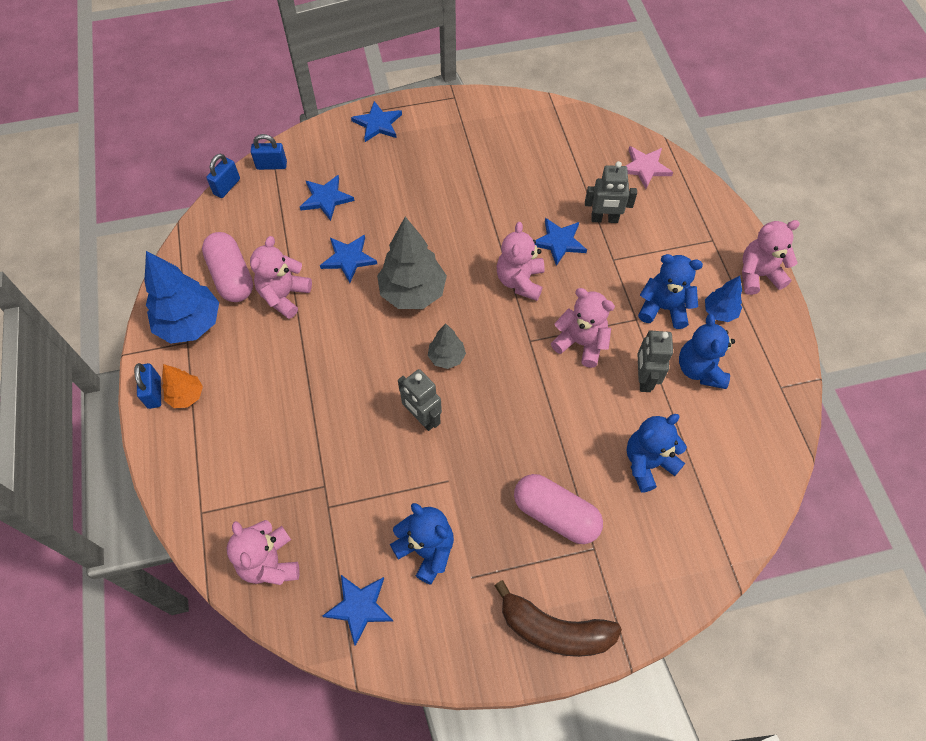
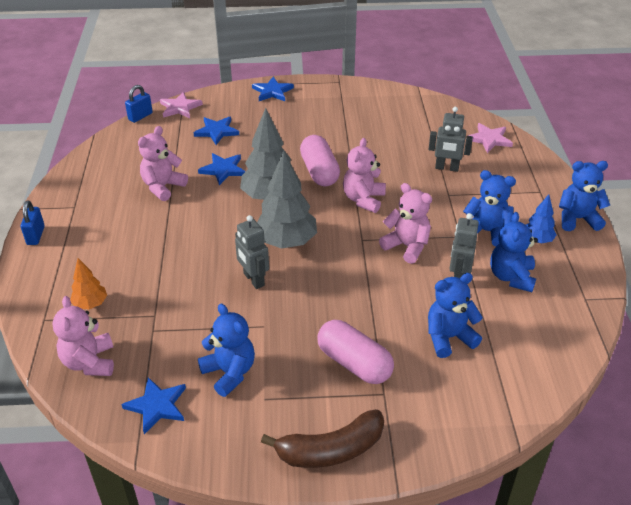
camera: 10 degrees right, 20 degrees down
blue tree [144,251,219,344] -> none
orange tree [162,364,203,408] -> orange tree moved to [70,258,107,309]
pink capsule [202,232,253,302] -> pink capsule moved to [300,135,340,186]
blue padlock [251,134,287,170] -> pink star [160,92,203,118]
grey tree [428,323,466,369] -> grey tree [257,151,317,249], size x1.88
brown banana [494,580,622,657] -> brown banana turned 45 degrees counterclockwise [261,409,384,468]
blue star [535,218,587,266] -> none
pink teddy bear [742,220,800,295] -> blue teddy bear [559,161,610,231]

